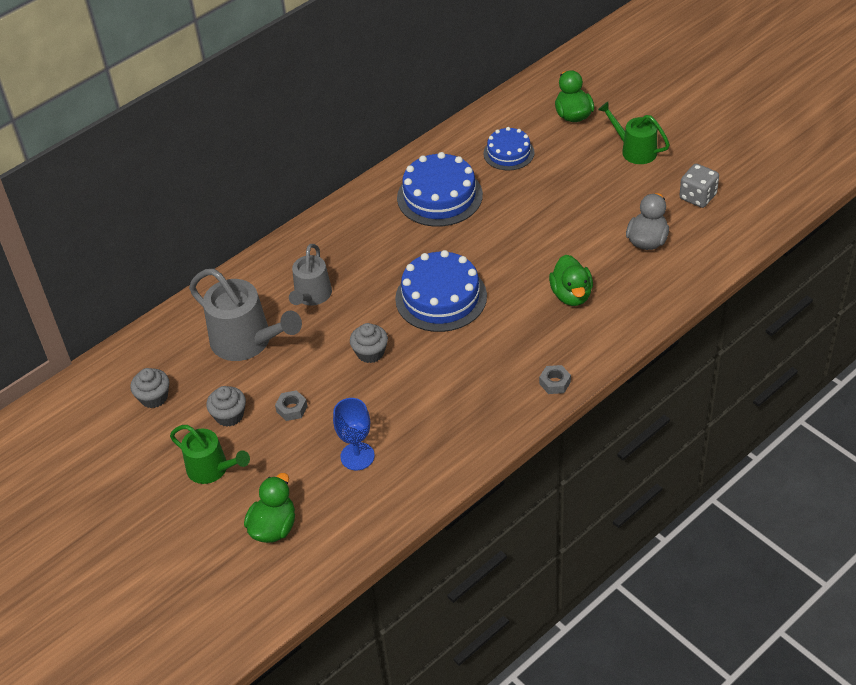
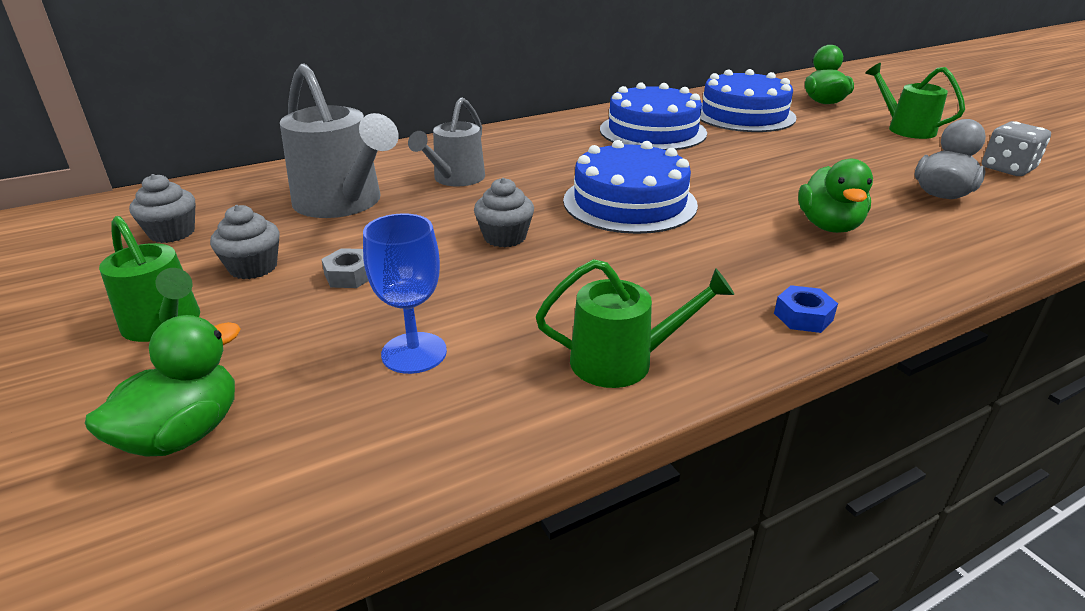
camera: 10 degrees right, 15 degrees down
blue cake [483,127,535,171] -> blue cake [700,69,797,132], size x1.64
grey nut [539,365,571,394] -> blue nut [774,285,838,333]
none -> green watering can [536,259,734,388]

